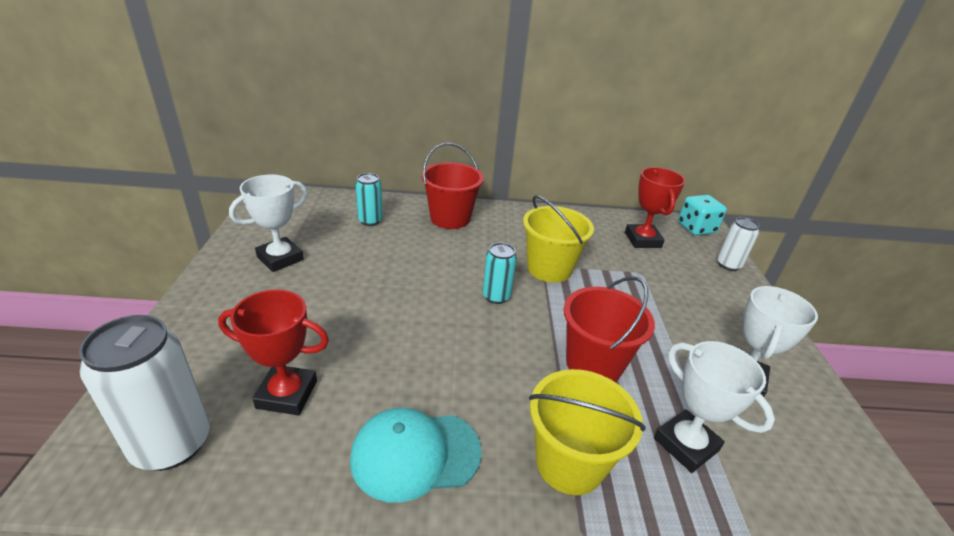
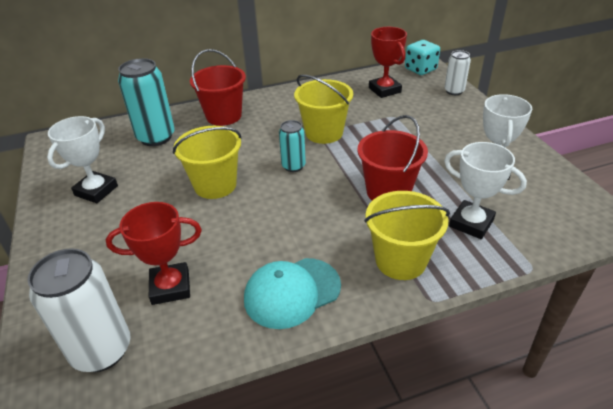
camera: 15 degrees left, 5 degrees up
turquoise can [355,173,383,226] -> turquoise can [118,58,175,146], size x1.77
none -> yellow bucket [173,126,242,199]

